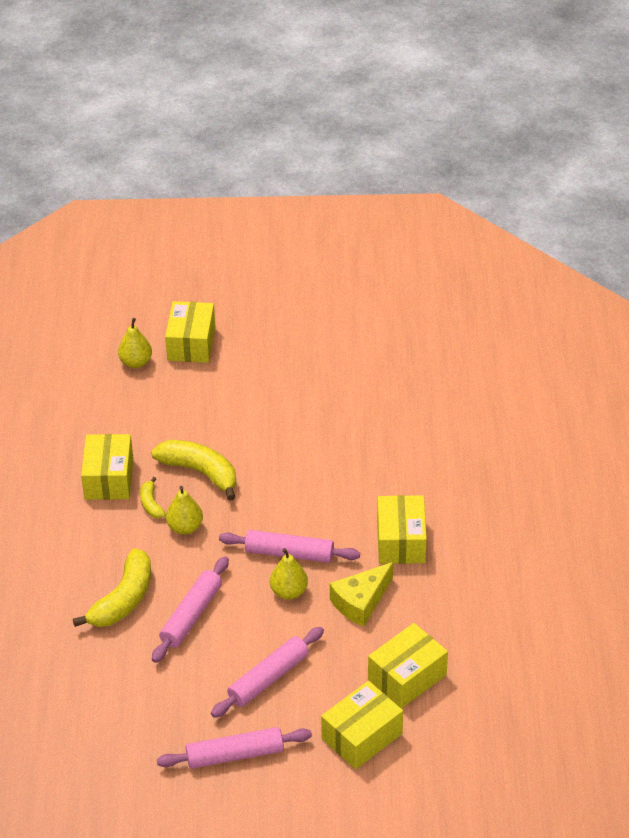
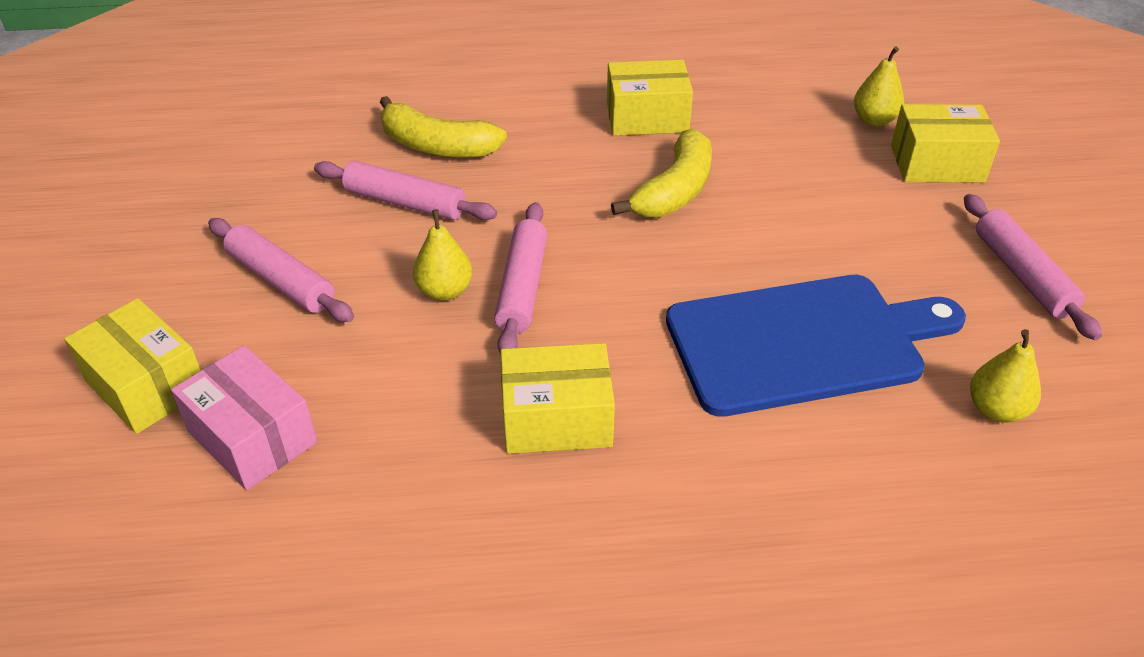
camera: 85 degrees right, 0 degrees up
yellow banana [140,477,166,519] -> none
pink rolling pin [157,727,312,769] -> pink rolling pin moved to [964,194,1102,340]
yellow pear [166,486,203,535] -> yellow pear moved to [970,329,1041,423]
yellow cheese [330,562,393,627] -> none
yellow box [368,623,448,708] -> pink box [171,345,317,490]
none -> blue cutting board [666,275,966,417]

